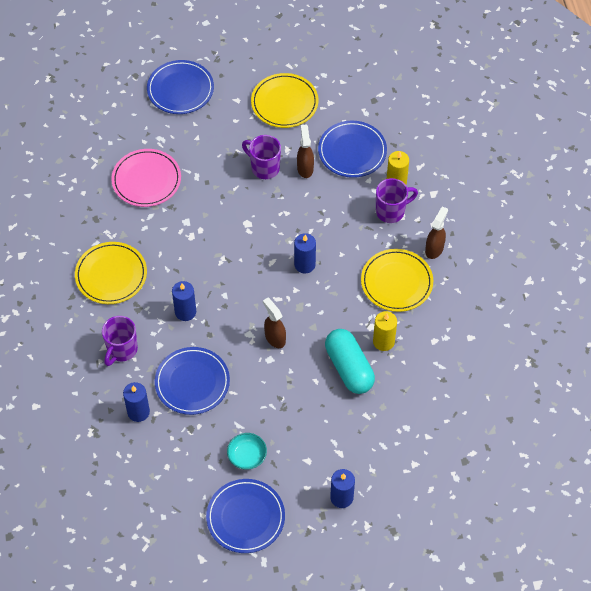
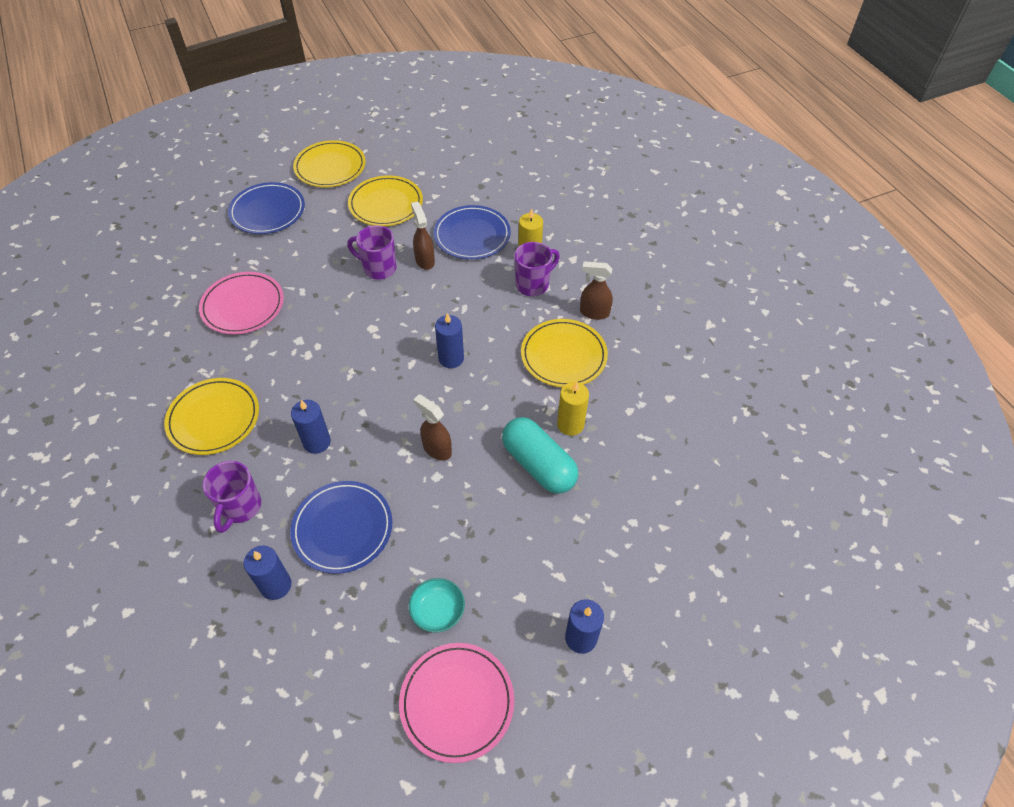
camera: 15 degrees left, 5 degrees down
blue plate [206,479,285,553] -> pink plate [399,643,514,763]
brown spray bottle [425,206,448,259] -> brown spray bottle turned 90 degrees counterclockwise [580,261,613,320]
none -> yellow plate [293,140,366,187]

